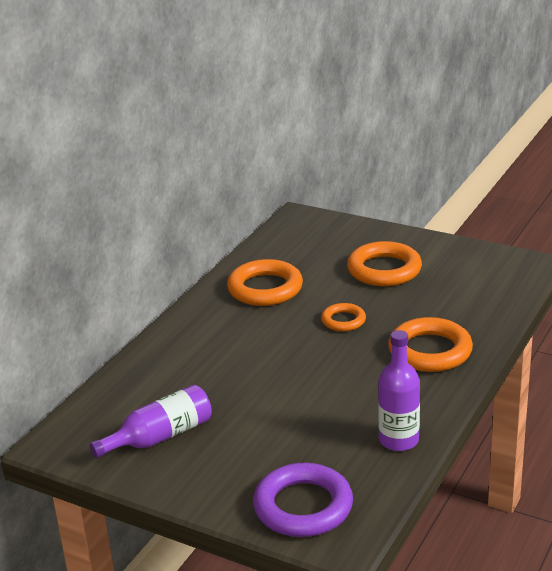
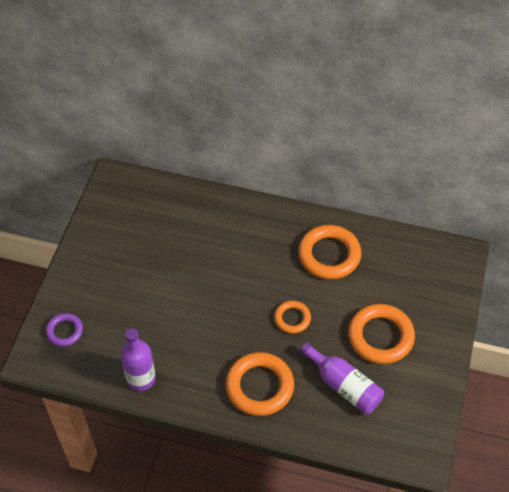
camera: 75 degrees right, 25 degrees up
purple bottle [89,385,212,458] -> purple bottle moved to [300,342,384,414]
purple ring [253,463,353,537] -> purple ring [46,313,83,347], size x0.56

